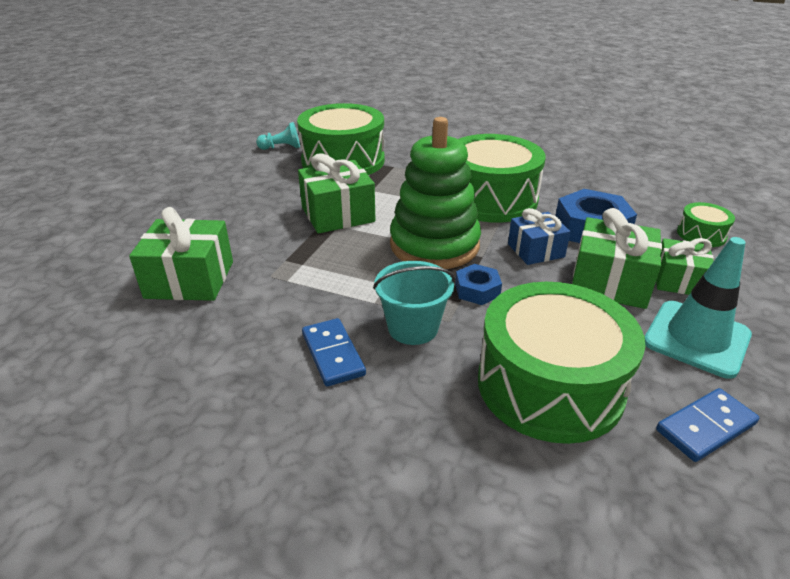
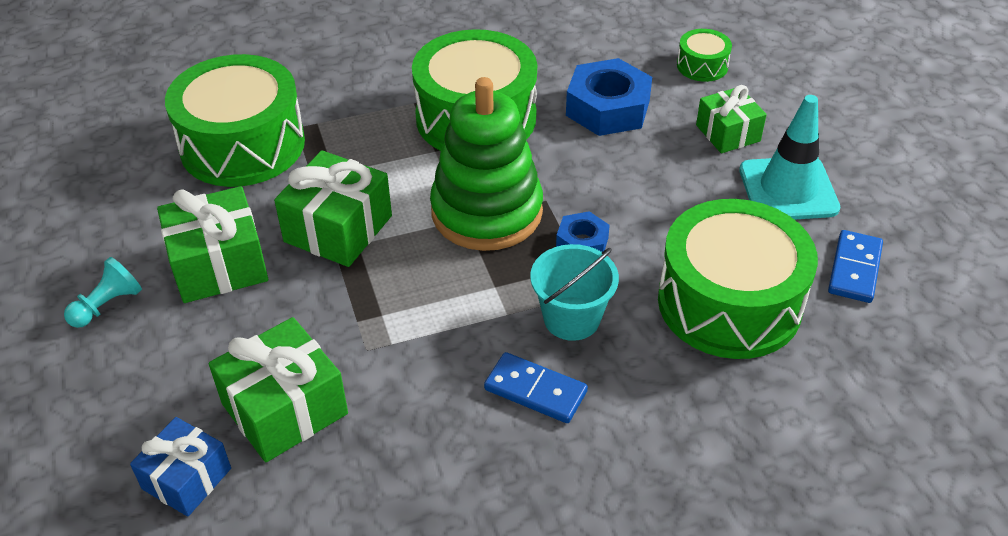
camera: 40 degrees left, 10 degrees up
turquoise pawn [256,122,300,150] -> turquoise pawn moved to [64,257,142,328]
blue gift [508,208,571,265] -> blue gift moved to [130,417,231,517]
green gift [572,208,662,309] -> green gift moved to [157,186,268,303]

